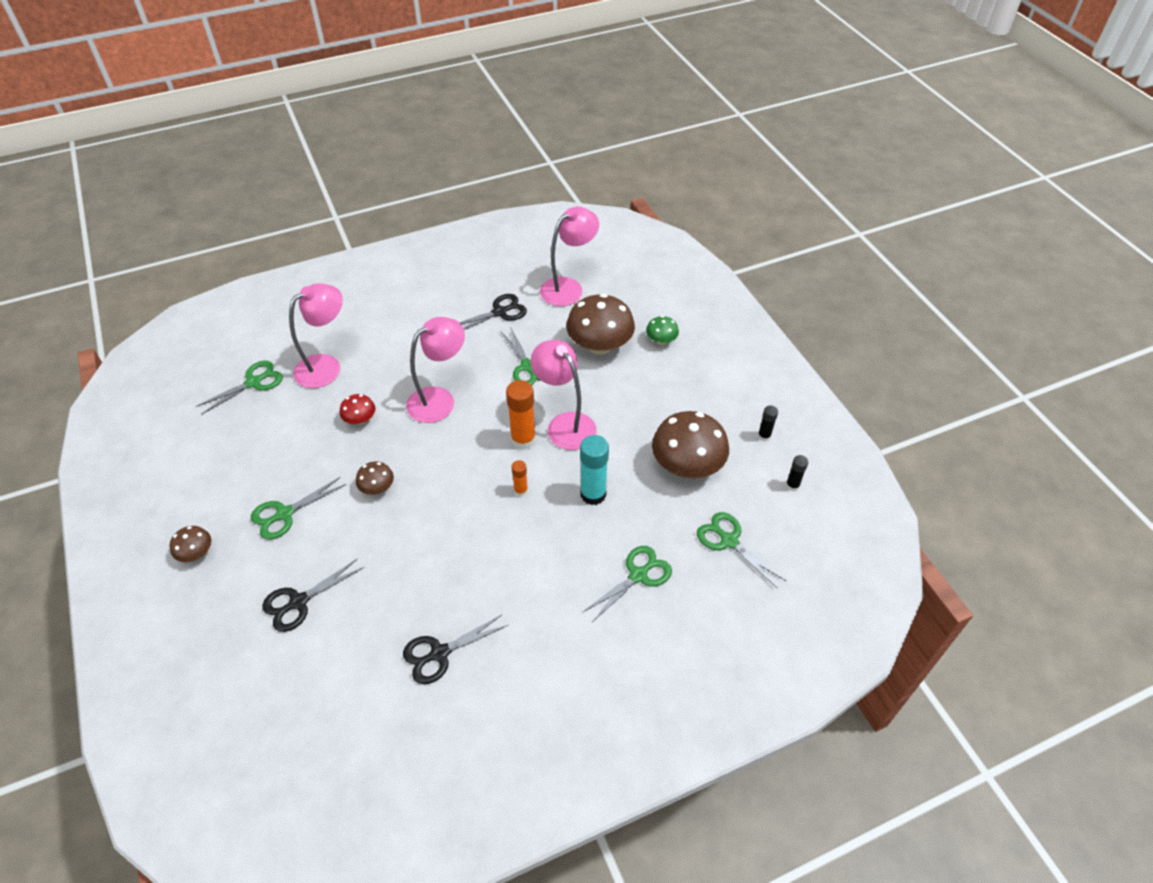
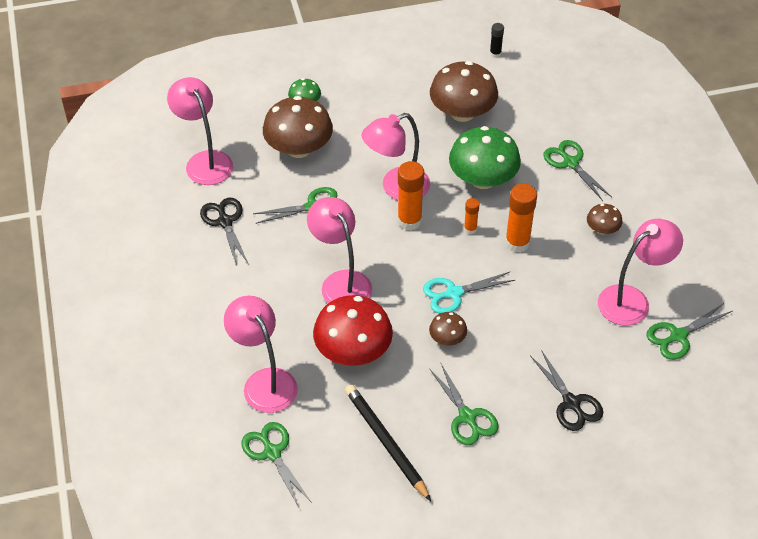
camera: 80 degrees left, 0 degrees up
brown mushroom [170,526,212,562] -> brown mushroom moved to [587,204,623,235]
red mushroom [340,394,375,425] -> red mushroom [313,295,393,366], size x2.06
black scissors [403,614,508,684] -> pink lamp [598,219,683,326]
turquoise glue stick [580,435,609,505] -> green mushroom [449,126,521,189]
green scissors [697,512,786,589] -> green scissors moved to [646,303,732,360]
black glue stick [758,405,778,442] -> none
none -> black pencil [345,384,431,501]
none -> turquoise scissors [423,271,515,314]
none -> orange glue stick [505,183,537,253]

